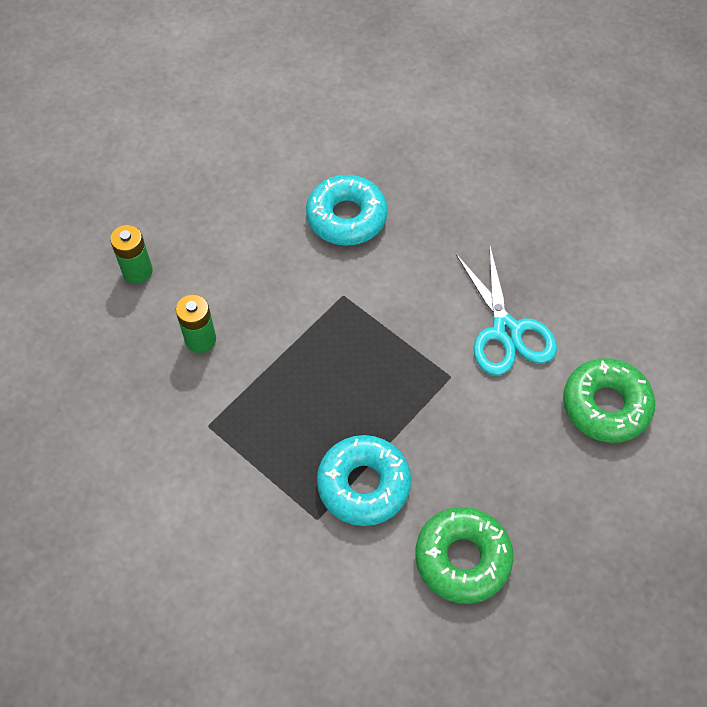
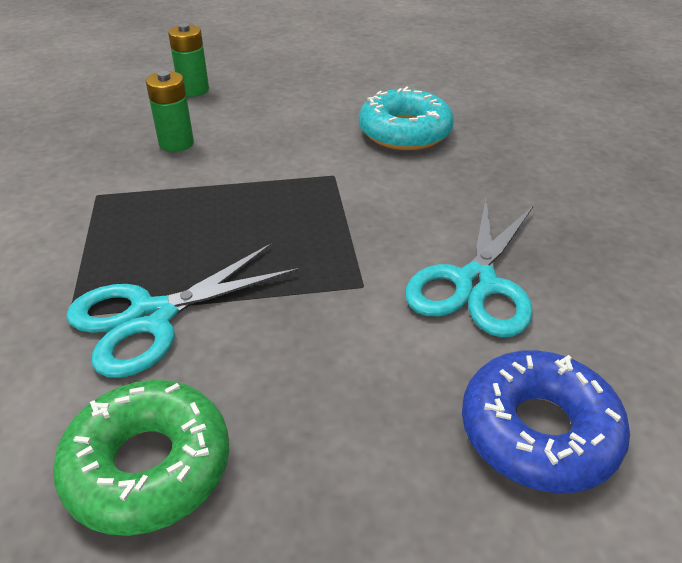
camera: 40 degrees right, 20 degrees down
turquoise donut [317,435,411,526] -> turquoise scissors [66,243,300,378]
green donut [563,358,655,443] -> blue donut [462,350,630,493]

